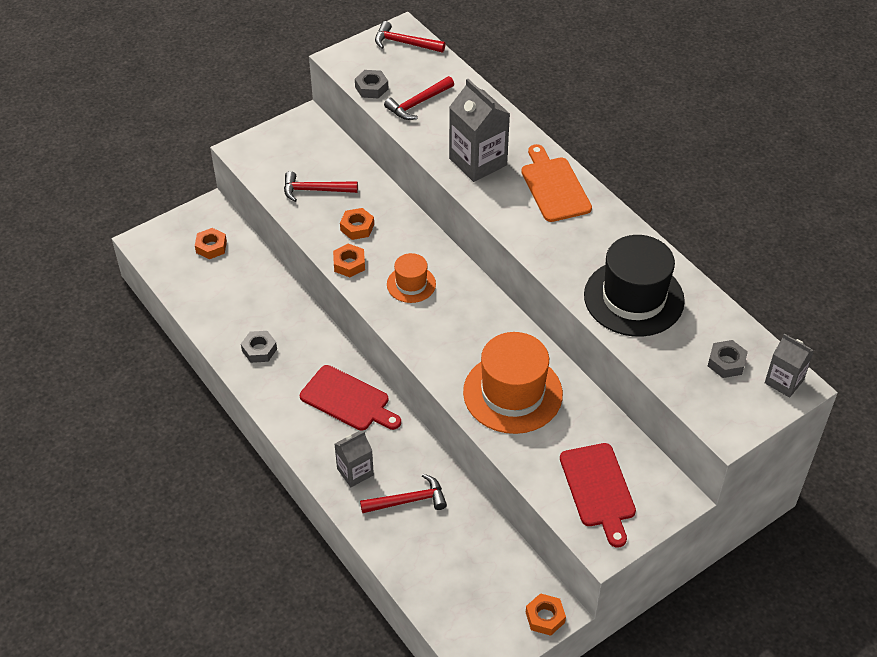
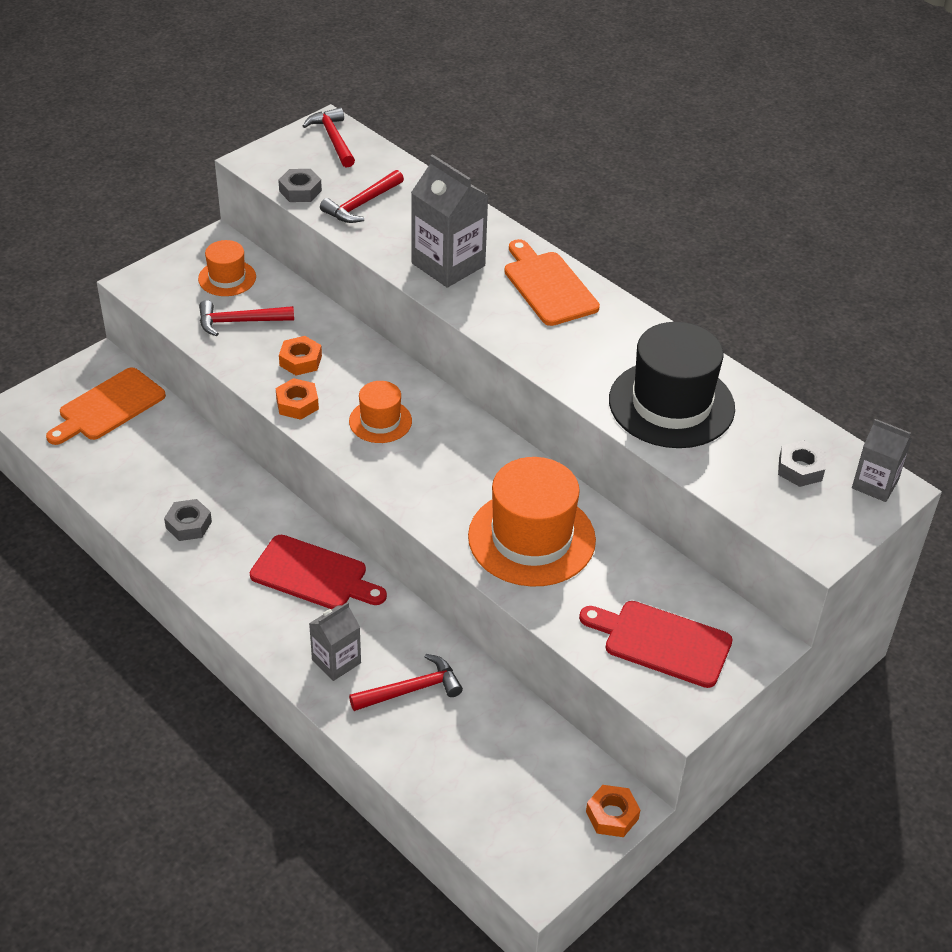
camera: 10 degrees left, 5 degrees down
orange nut [195,228,227,259] -> orange cutting board [46,367,166,445]
red hammer [375,21,445,53] -> red hammer turned 60 degrees clockwise [303,107,355,168]
red cutting board [560,443,636,547] -> red cutting board turned 135 degrees clockwise [579,601,733,688]
none -> orange hat [198,240,256,296]

